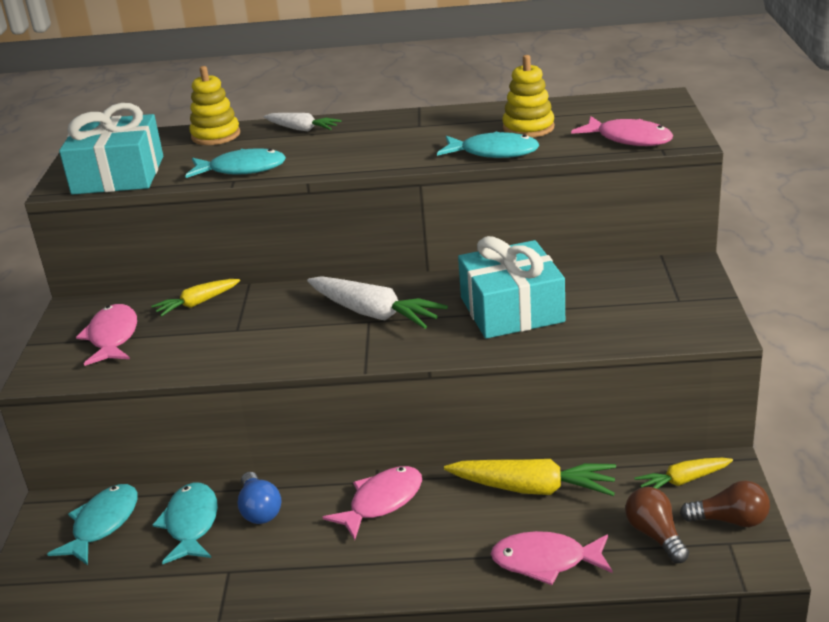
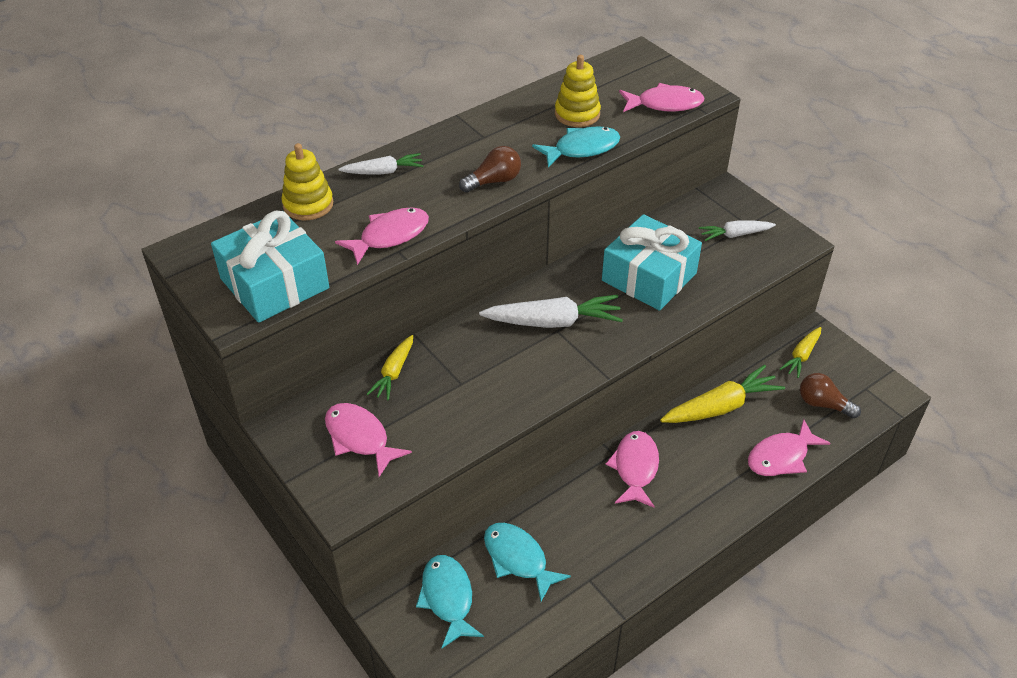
camera: 40 degrees left, 15 degrees up
turquoise fish [185,148,286,178] -> pink fish [335,207,429,265]
blue light bulb [237,472,282,524] -> none
brown light bulb [680,481,770,527] -> brown light bulb moved to [459,146,521,193]
none -> white carrot [699,220,776,241]

